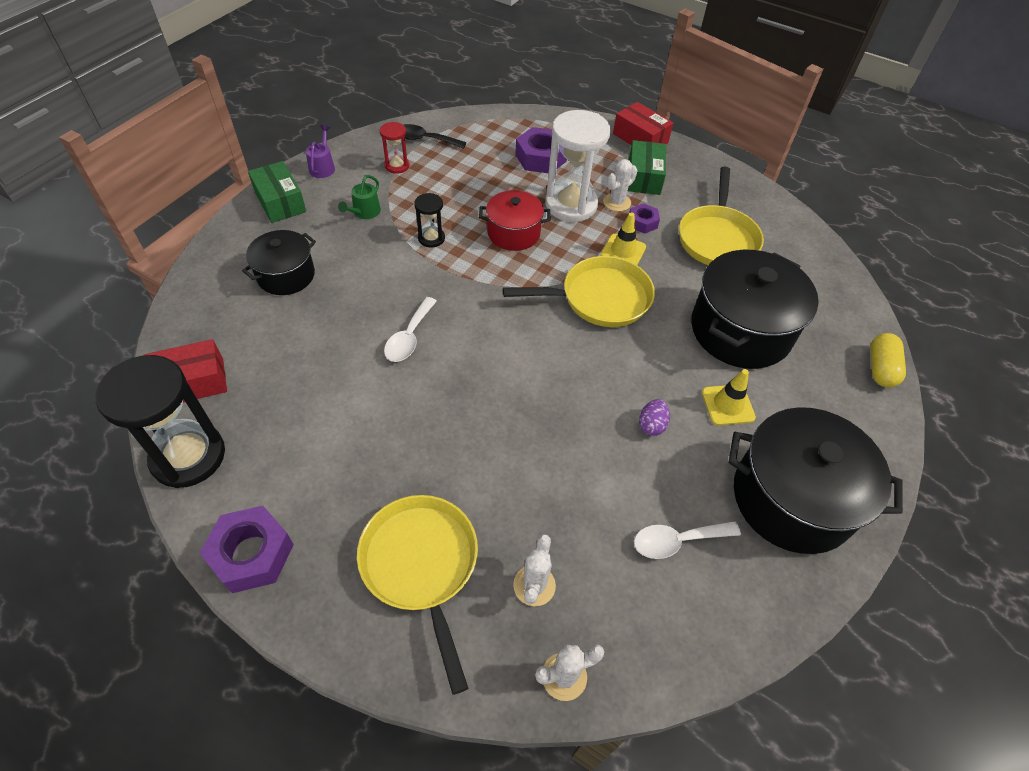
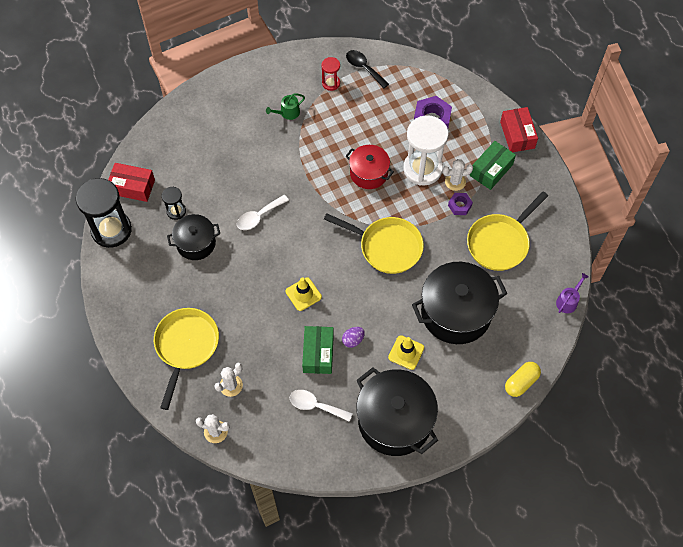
camera: 35 degrees right, 10 degrees up
purple nut [199,506,294,593] -> none
black pot [242,230,316,295] -> black pot moved to [167,214,220,260]
green box [248,161,306,223] -> green box moved to [302,326,334,374]
purple watering can [306,125,335,178] -> purple watering can moved to [556,273,588,313]
black hourglass [414,193,445,247] -> black hourglass moved to [162,187,186,220]
yellow traffic cone [600,212,646,265] -> yellow traffic cone moved to [286,277,322,311]

